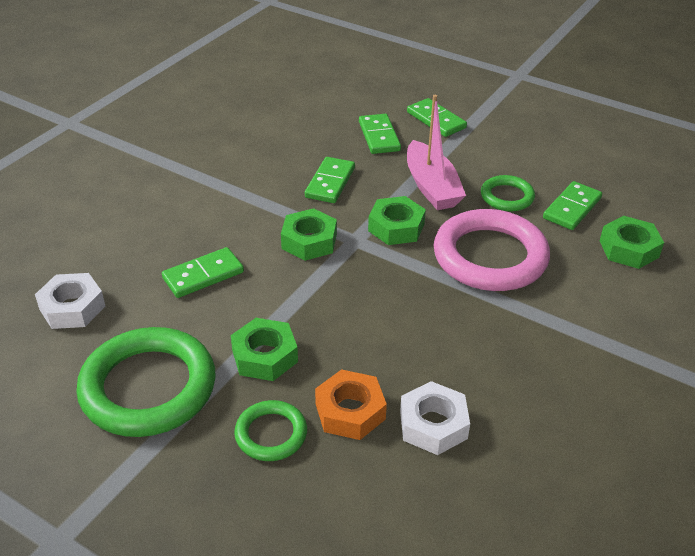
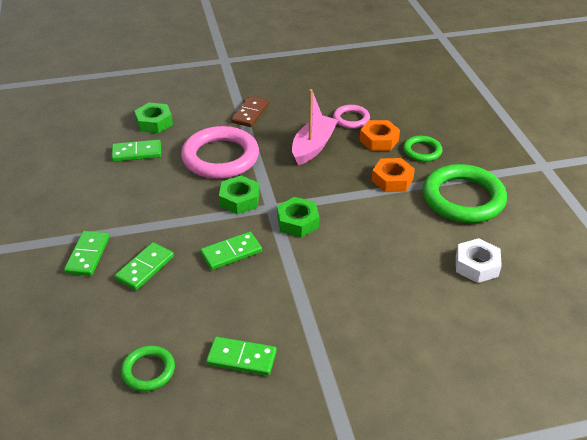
camera: 135 degrees left, 0 degrees up
green domino [162,247,244,298] -> green domino moved to [206,337,277,376]
green nut [231,318,298,381] -> orange nut [372,158,415,192]
white nut [400,381,470,455] -> pink ring [333,105,370,129]
pink boat [407,95,466,210] -> pink boat moved to [292,89,338,165]
green ring [481,175,535,211] -> green ring moved to [121,345,175,391]
none -> brown domino [231,96,269,127]

